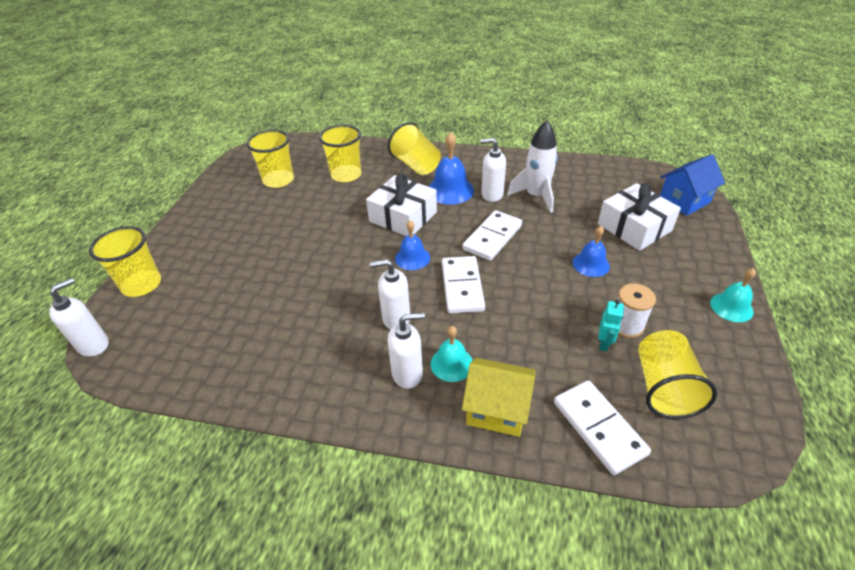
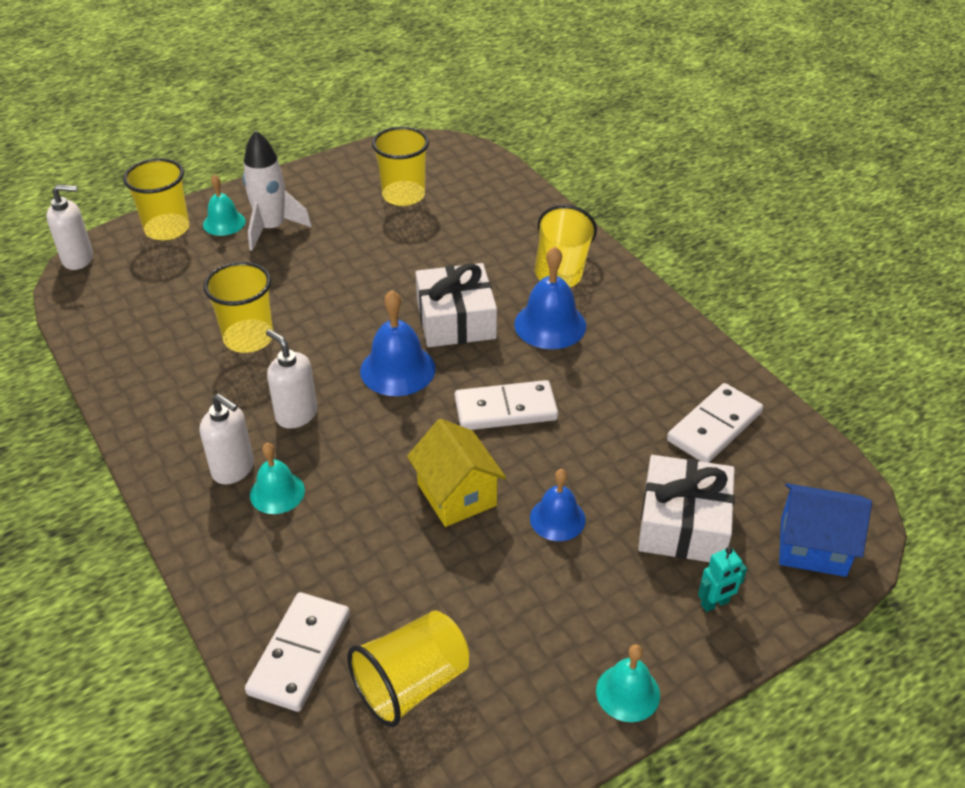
camera: 45 degrees right, 0 degrees up
yellow cup [319,125,361,182] -> yellow cup moved to [203,262,273,353]
blue bell [395,220,430,270] -> blue bell [360,290,436,396], size x1.54
white domino [442,256,485,314] -> white domino moved to [667,383,763,463]
yellow house [462,358,535,437] -> yellow house moved to [407,419,506,527]
white soap dispenser [480,138,506,202] -> none
white rocket [507,120,558,213] -> white rocket moved to [243,130,312,251]
turquoise robot [598,299,624,352] -> turquoise robot moved to [698,547,747,612]
white spool [618,283,656,338] -> none
none -> turquoise bell [203,175,246,236]

